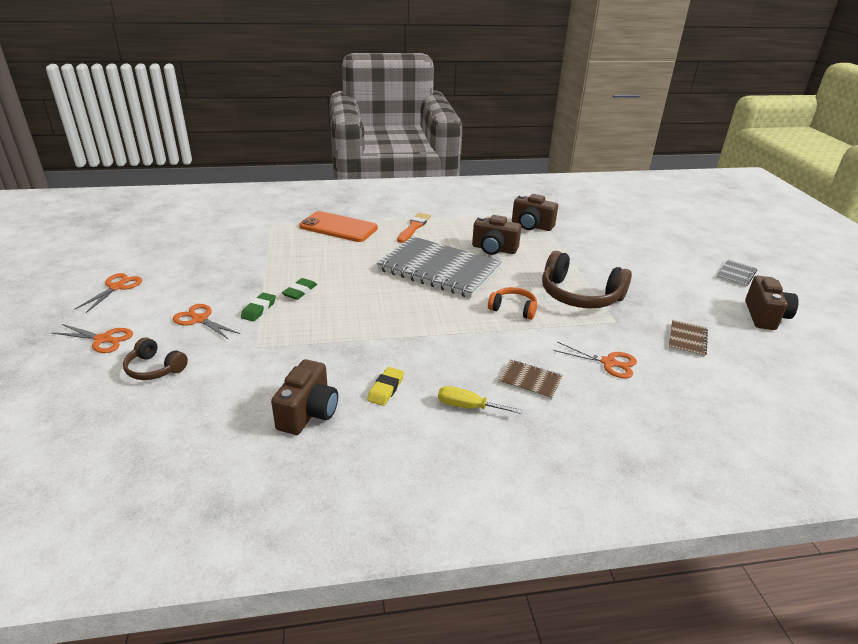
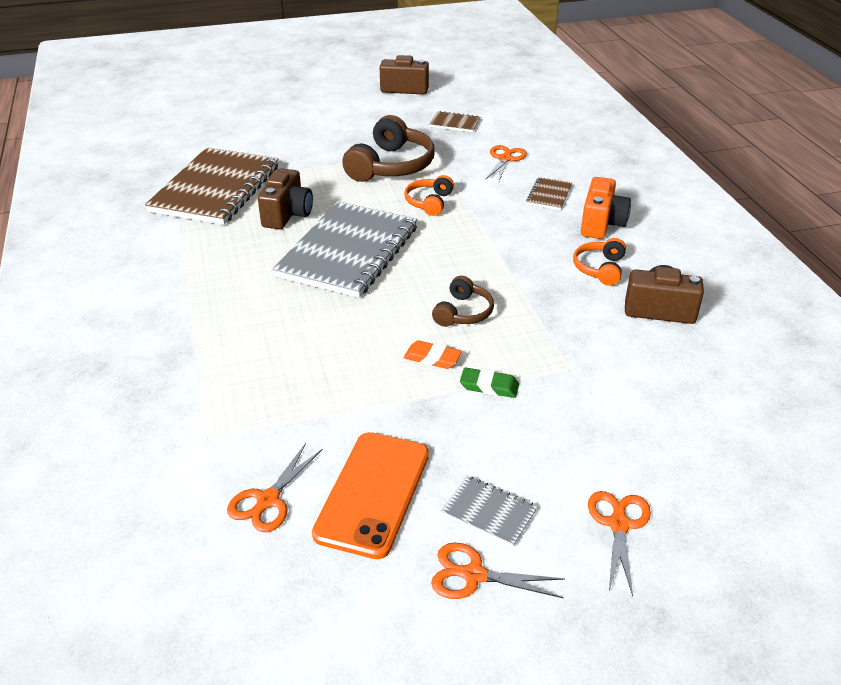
camera: 95 degrees left, 5 degrees up
brown headphones [123,337,188,380] -> brown headphones moved to [432,276,494,327]
orange scissors [173,304,240,340] -> orange scissors moved to [227,443,323,532]
green eraser [282,278,317,300] -> orange eraser [404,340,462,369]
orange phone [299,211,378,242] -> orange phone moved to [312,432,429,559]
yellow eraser [367,367,404,406] -> orange headphones [573,238,626,286]
orange brush [397,213,431,243] -> none
yellow screwdriver [438,386,522,414] -> orange camera [581,177,631,239]
brown camera [512,194,558,231] -> brown notebook [145,147,279,225]
grey notebook [716,260,757,287] -> grey notebook moved to [441,476,537,547]

